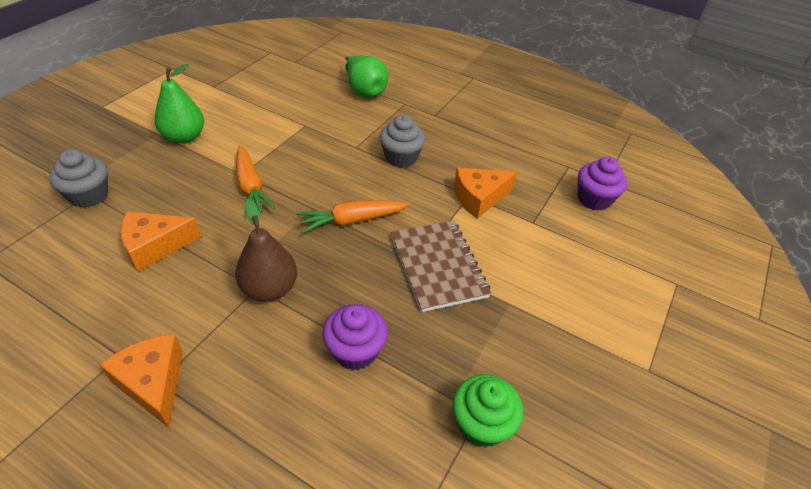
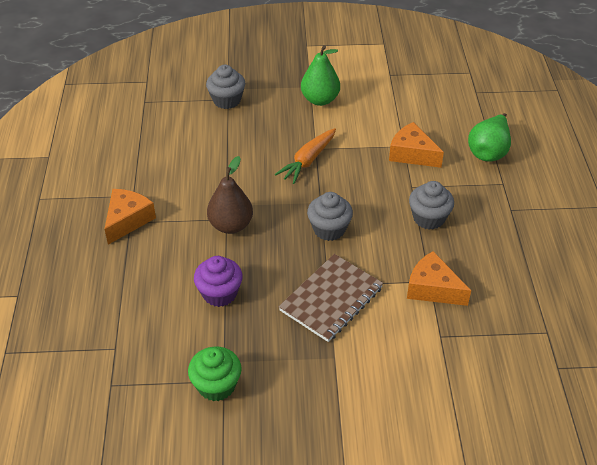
camera: 60 degrees right, 0 degrees up
orange cheese [121,212,201,272] -> orange cheese moved to [389,122,444,168]
orange carrot [296,200,409,234] -> grey cupcake [307,192,353,241]
purple cupcake [578,157,627,211] -> none

